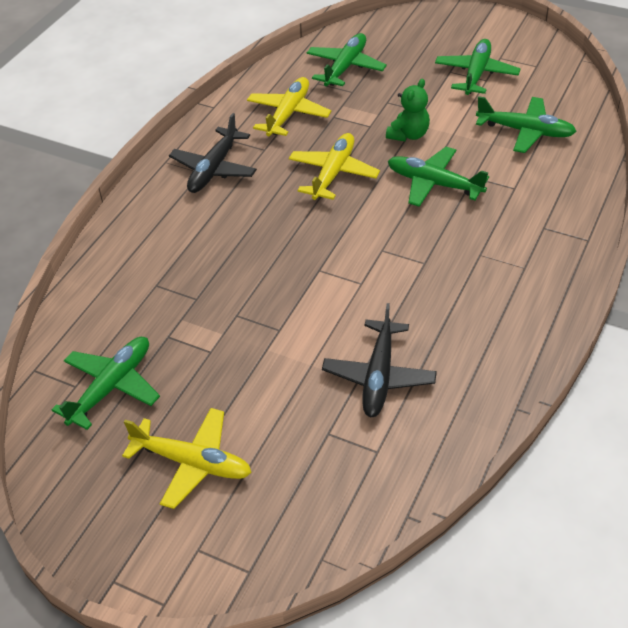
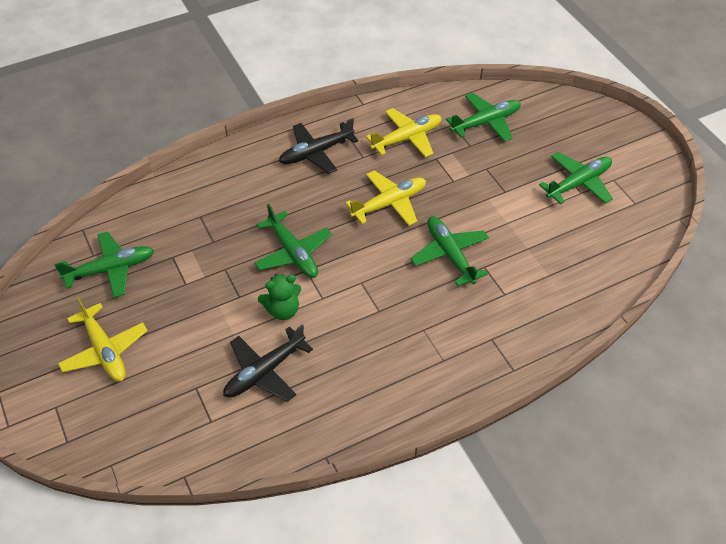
camera: 35 degrees right, 5 degrees up
green teddy bear [386,79,430,141] -> green teddy bear moved to [258,274,301,320]
green plane [476,96,577,153] -> green plane moved to [254,204,332,278]

